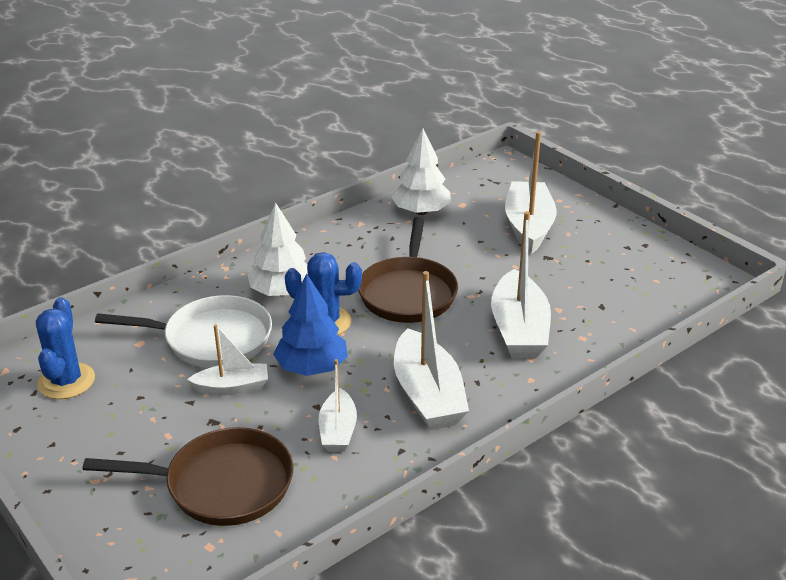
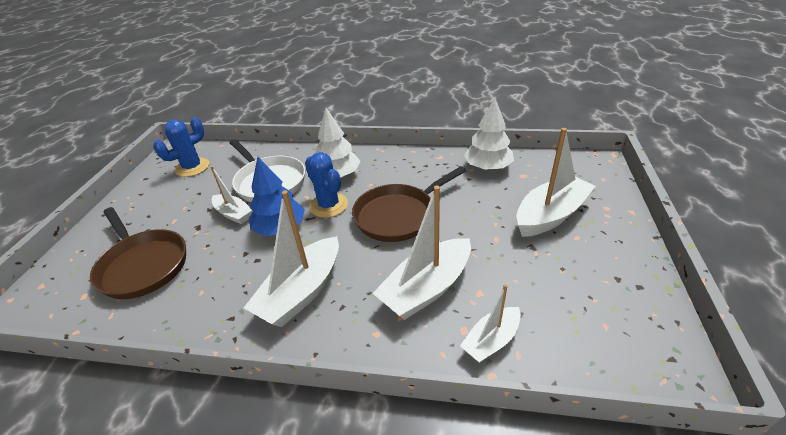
camera: 50 degrees right, 5 degrees up
white boat [319,359,357,452] -> white boat moved to [460,284,521,363]

